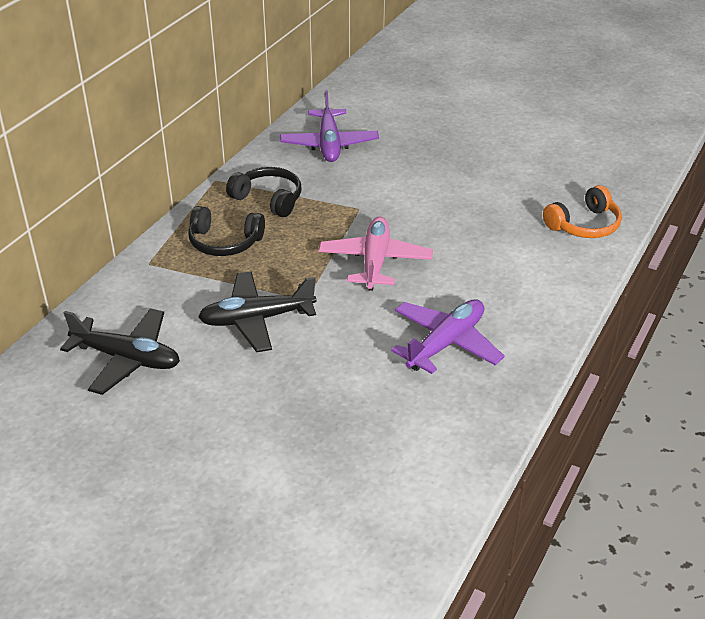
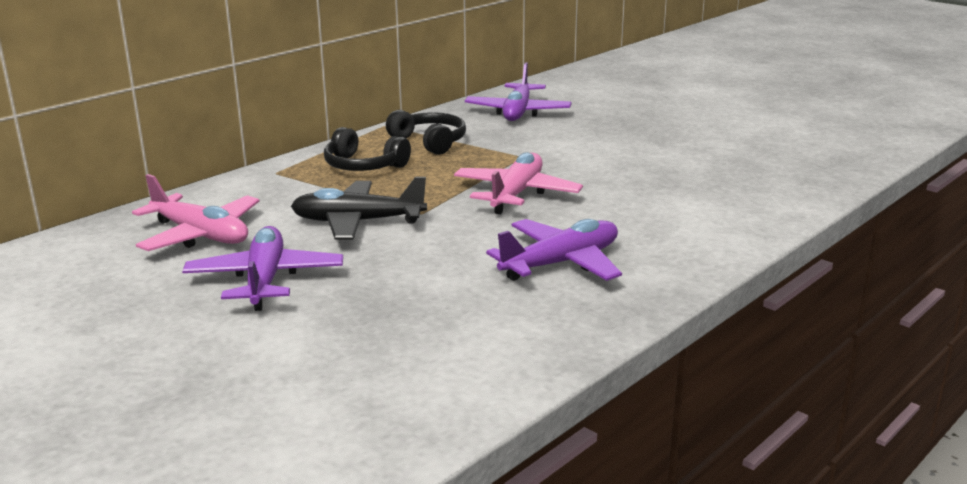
camera: 15 degrees right, 15 degrees down
black plane [60,308,180,395] -> pink plane [132,174,259,251]
orange headphones [543,185,622,238] -> none
none -> purple plane [182,226,343,311]

